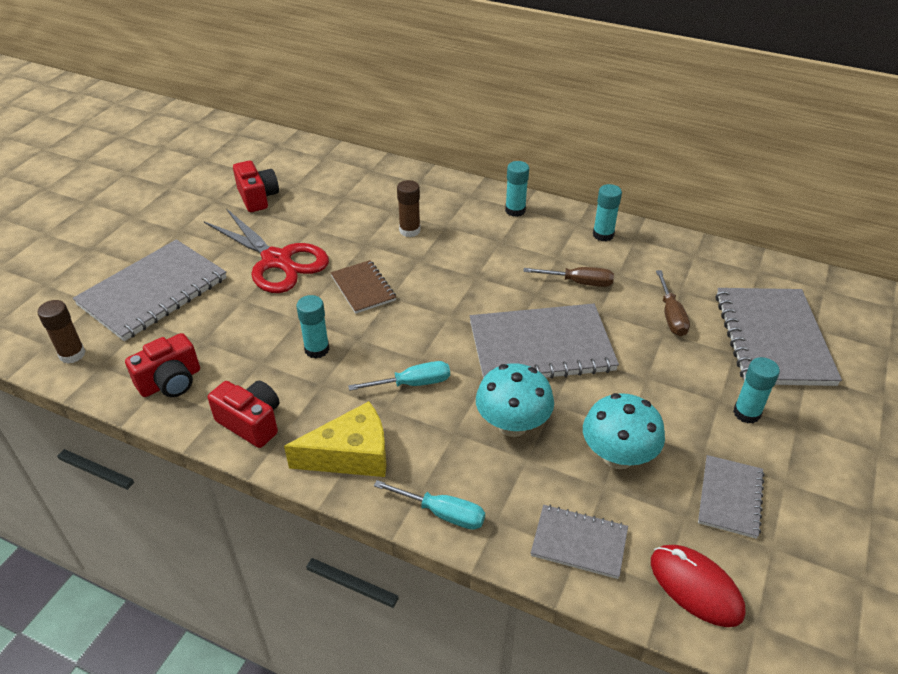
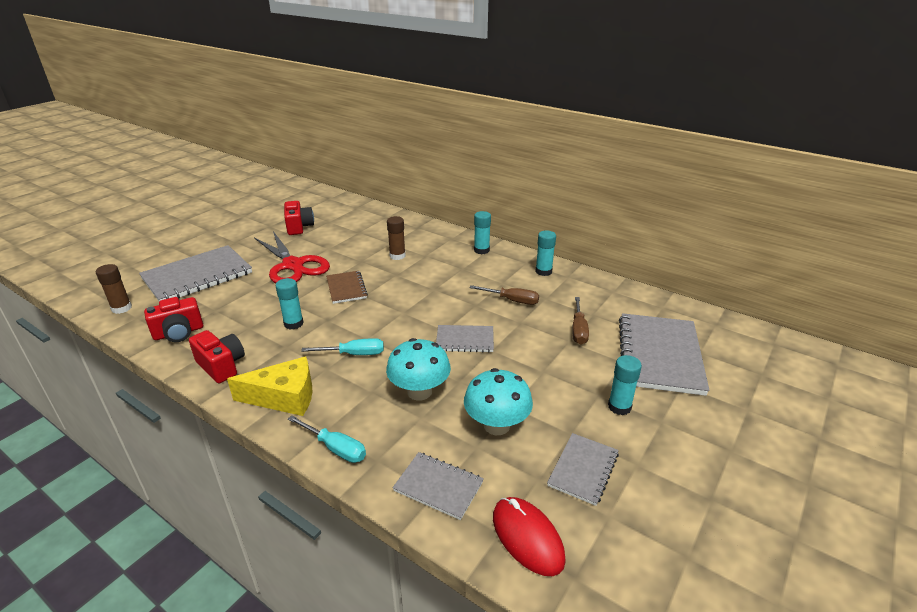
camera: 10 degrees right, 10 degrees down
grey notebook [470,304,619,379] -> grey notebook [436,325,494,352], size x0.53

